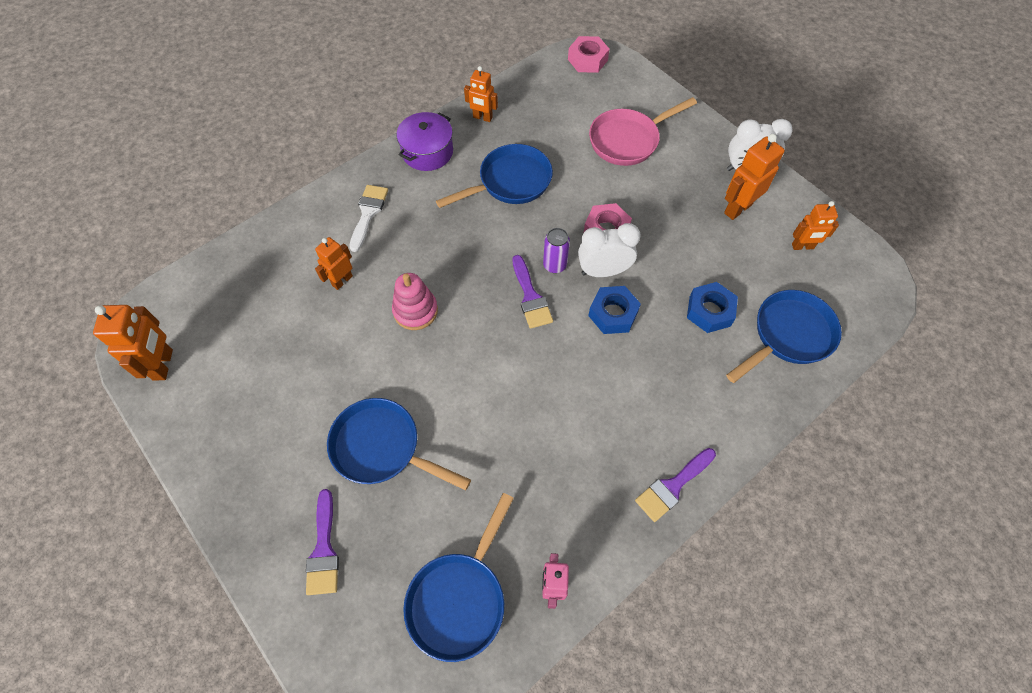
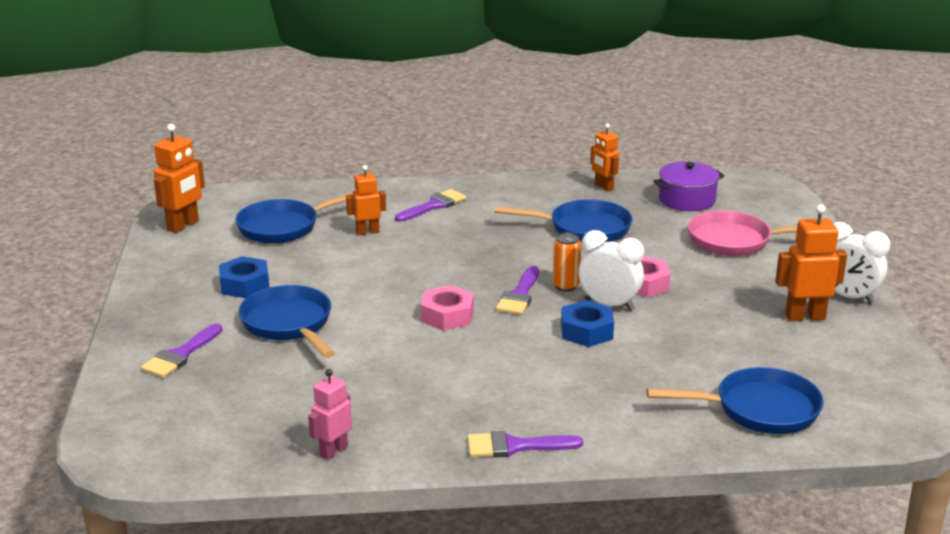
camera: 35 degrees right, 35 degrees down
white brush [349,185,388,252] -> purple brush [395,189,467,222]
pink stacking toy [392,273,438,330] -> none
purple pot [397,112,453,171] -> purple pot moved to [653,161,724,211]
blue pan [403,493,514,662] -> blue pan moved to [235,192,353,244]
purple can [543,228,570,273] -> orange can [553,232,581,292]
pink nut [568,36,610,73] -> pink nut moved to [421,285,474,331]
blue nut [687,282,738,333] -> blue nut moved to [219,256,269,298]
orange robot [792,201,839,250] -> none

